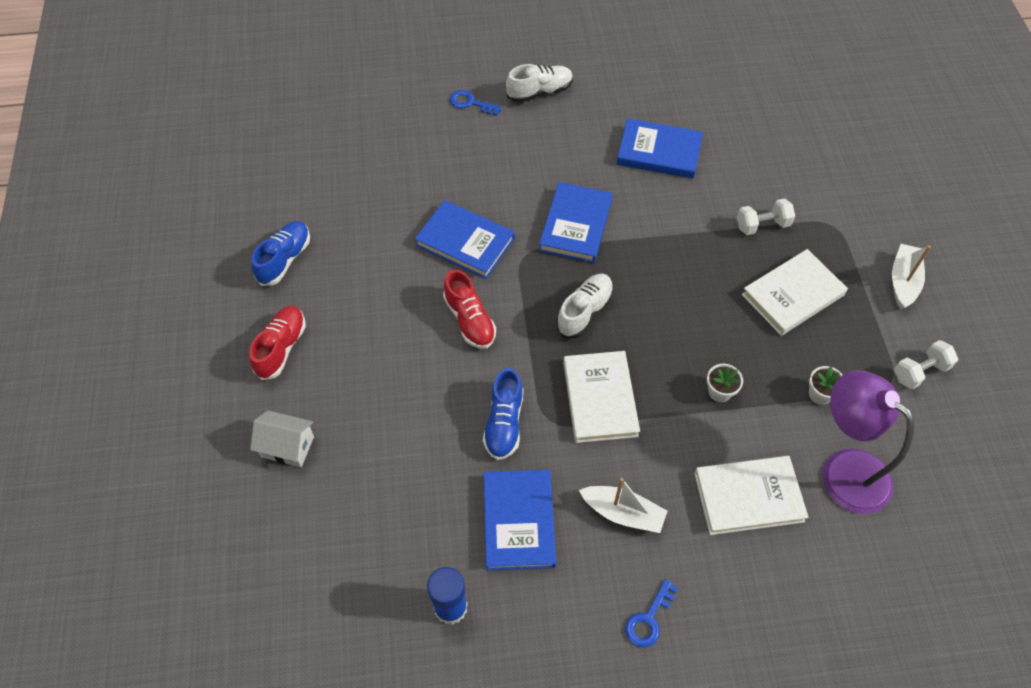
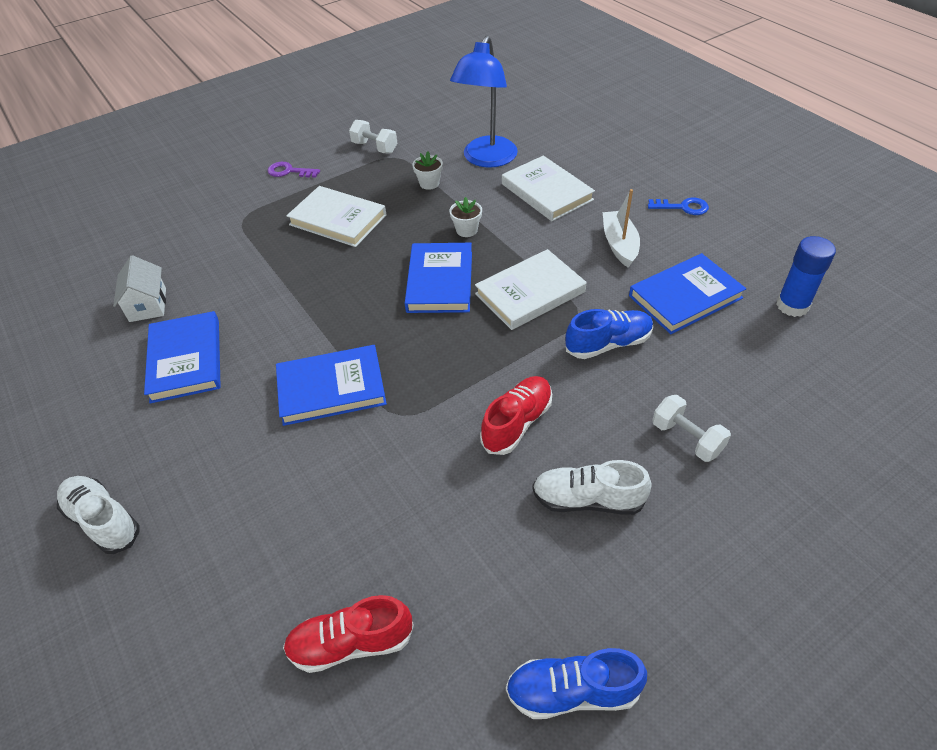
camera: 115 degrees left, 10 degrees down
red shoe [249,306,306,380] -> red shoe moved to [283,595,414,673]
white house [250,410,314,467] -> white house moved to [113,255,166,322]
blue book [415,200,515,279] -> blue book moved to [405,243,472,313]
blue key [450,90,502,116] -> none
white shoe [556,274,614,338] -> white shoe moved to [532,460,652,515]
white dumbbell [737,198,795,235] -> white dumbbell moved to [652,395,731,462]
purple lamp [823,370,914,514] -> blue lamp [450,36,518,168]
white boat [892,244,931,309] -> purple key [267,162,320,178]

